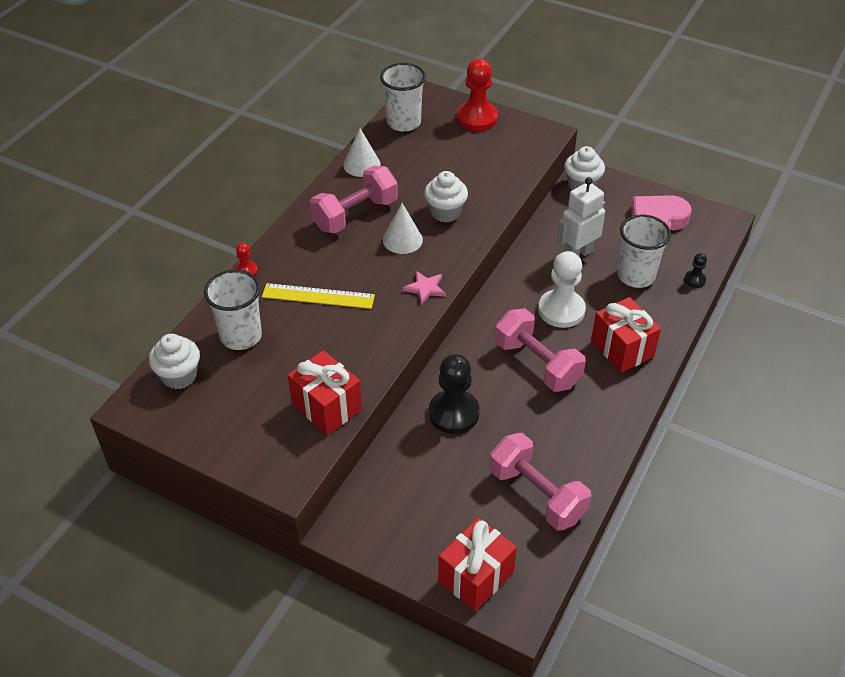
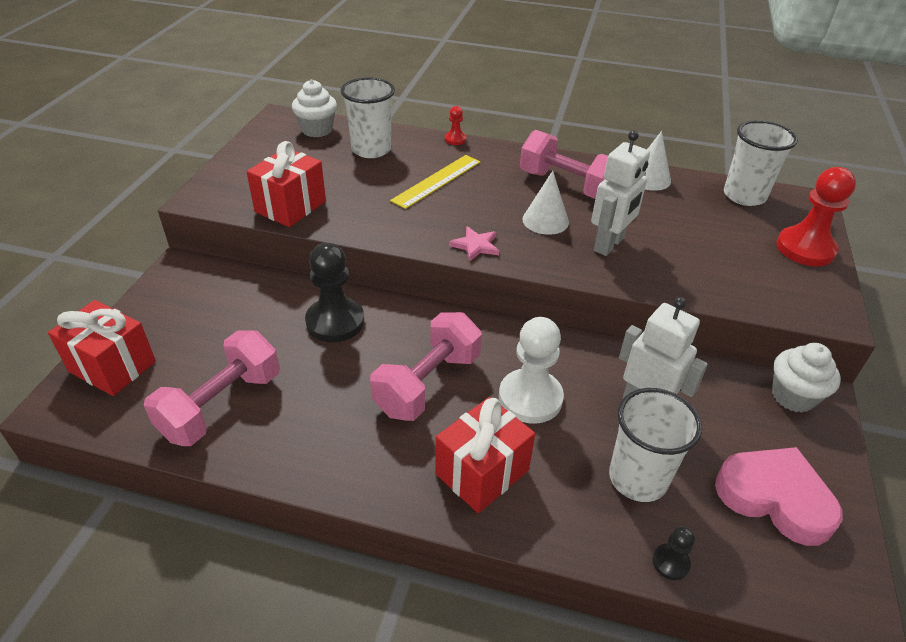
camera: 75 degrees right, 5 degrees down
yellow ruler [262,283,375,309] -> yellow ruler turned 45 degrees clockwise [390,155,480,209]
white cupcake [424,171,468,222] -> white robot [591,130,650,256]

